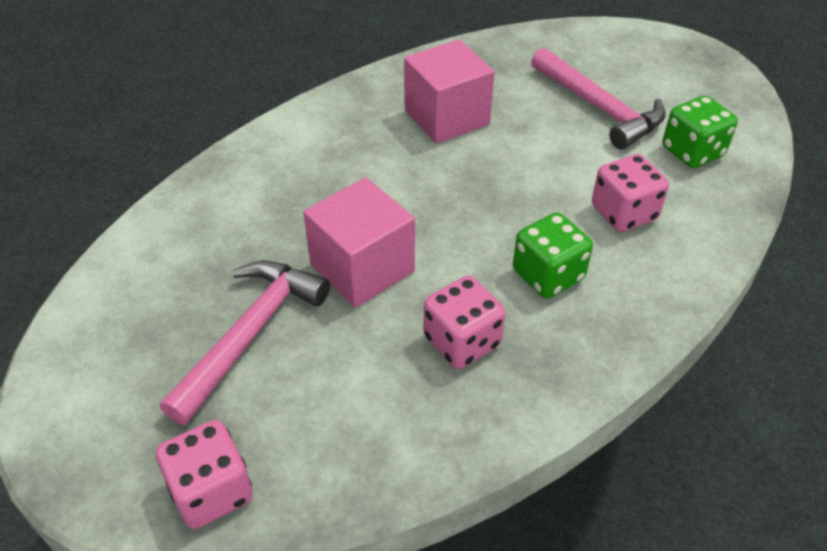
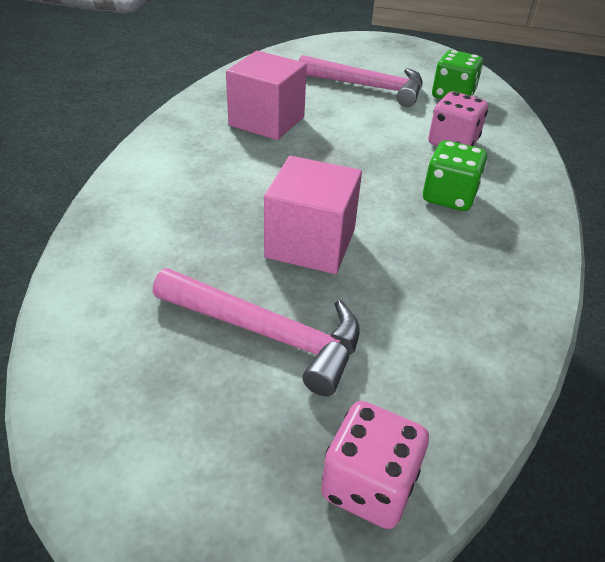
camera: 35 degrees left, 5 degrees down
pink hammer [160,261,330,425] -> pink hammer turned 120 degrees clockwise [153,268,360,396]
pink dice [424,276,505,369] -> none

